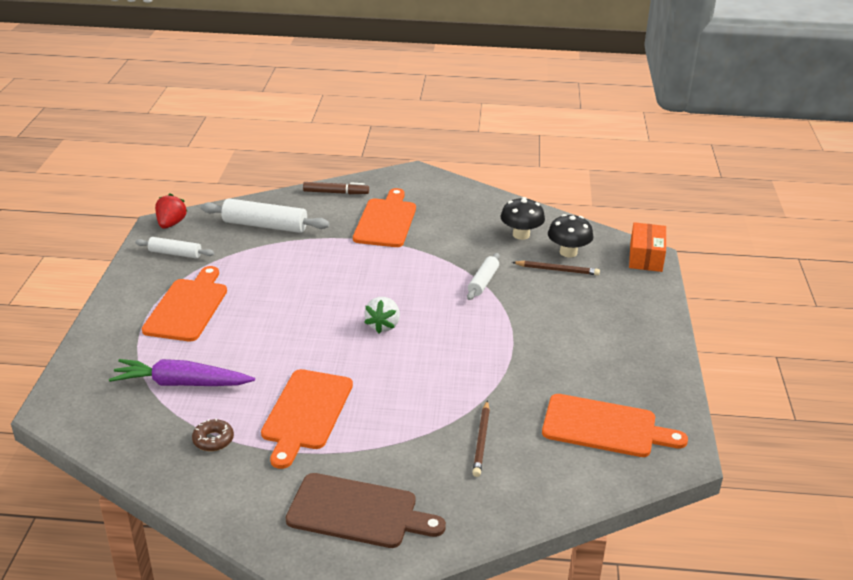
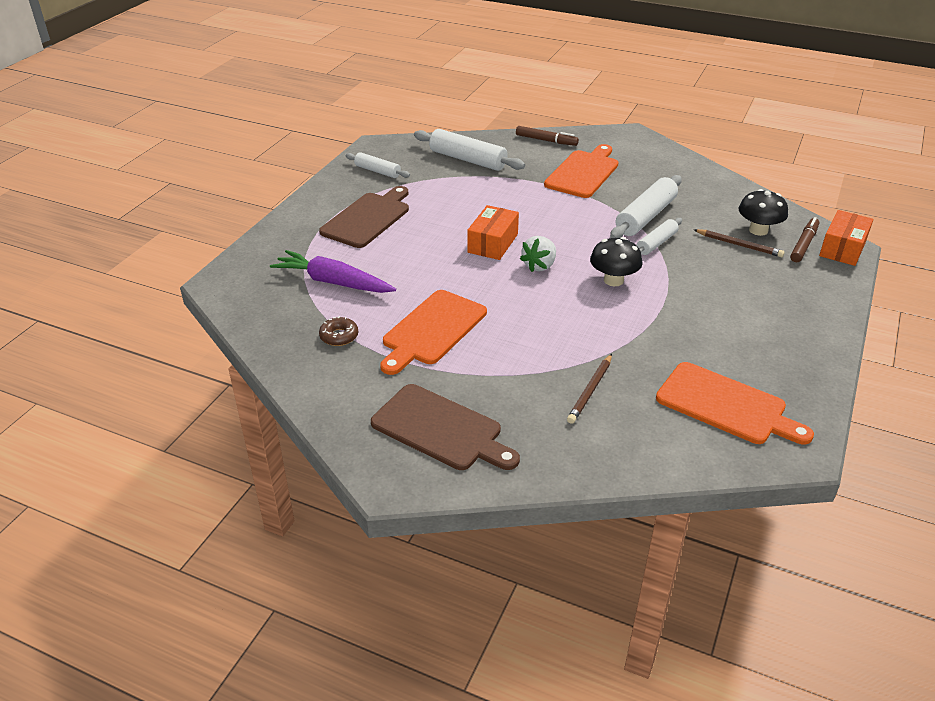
camera: 20 degrees right, 5 degrees up
orange cutting board [142,266,227,341] -> brown cutting board [319,186,409,248]
red strawberry [155,193,188,229] -> none
black mushroom [500,197,545,240] -> black mushroom moved to [590,237,642,286]
none -> orange box [467,205,519,260]
none -> white rolling pin [610,175,682,238]
none -> brown marker [790,217,819,262]

